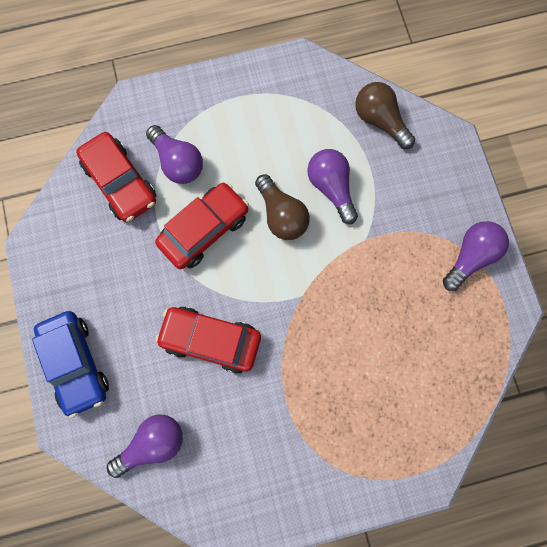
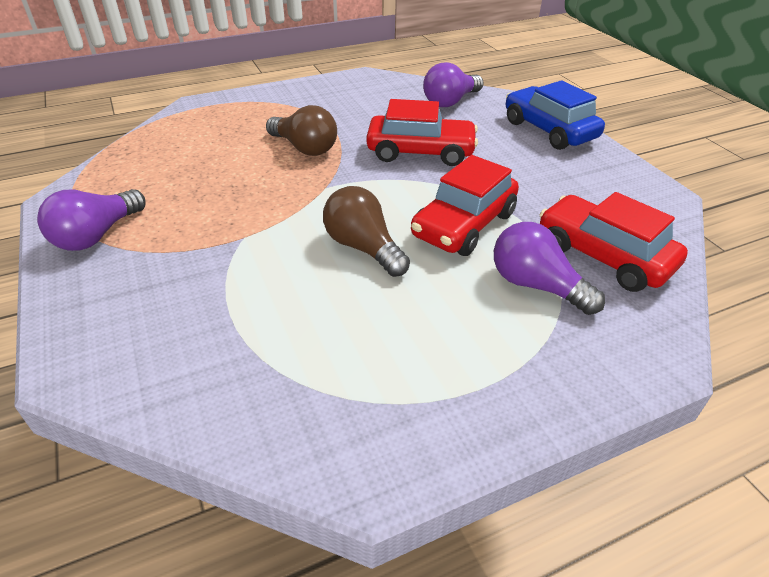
camera: 170 degrees right, 35 degrees down
purple light bulb [307,149,358,224] -> none
brown light bulb [355,82,415,149] -> brown light bulb moved to [266,105,337,156]

